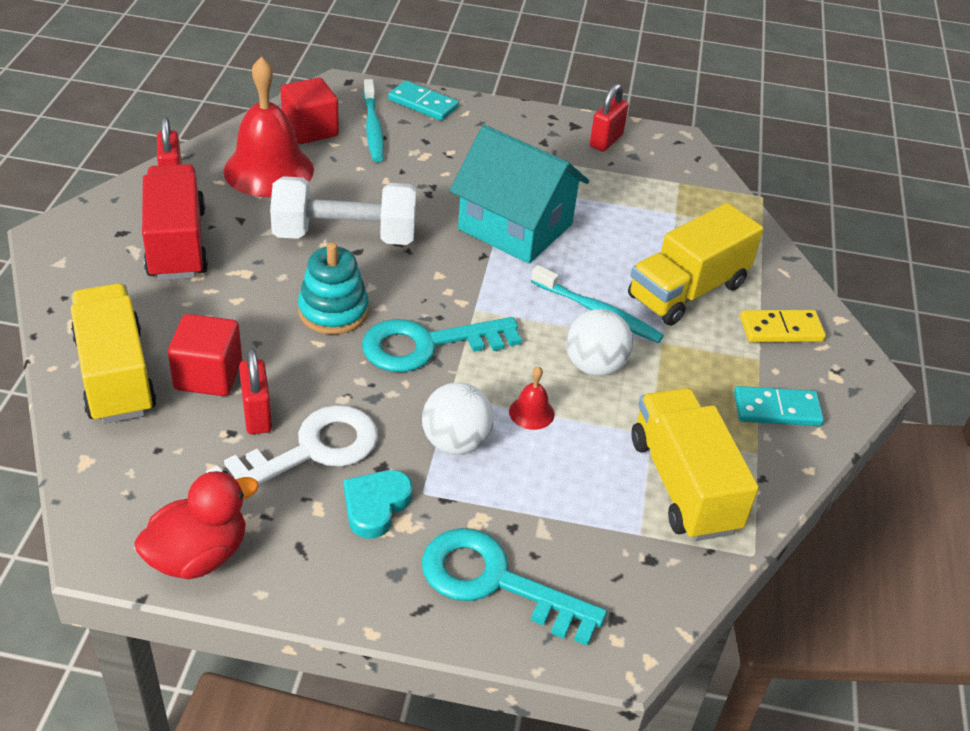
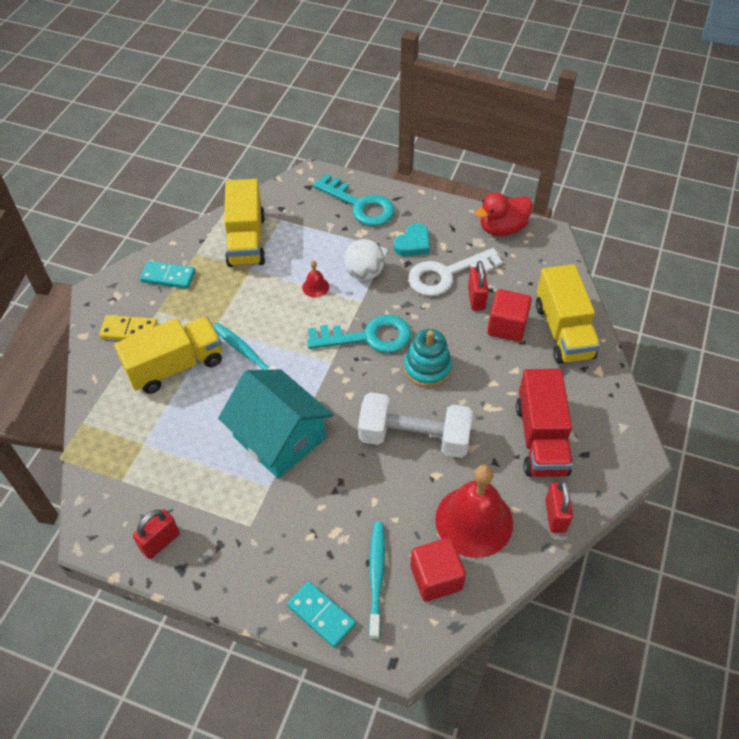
camera: 165 degrees left, 10 degrees up
white ball [566,309,633,376] -> none

